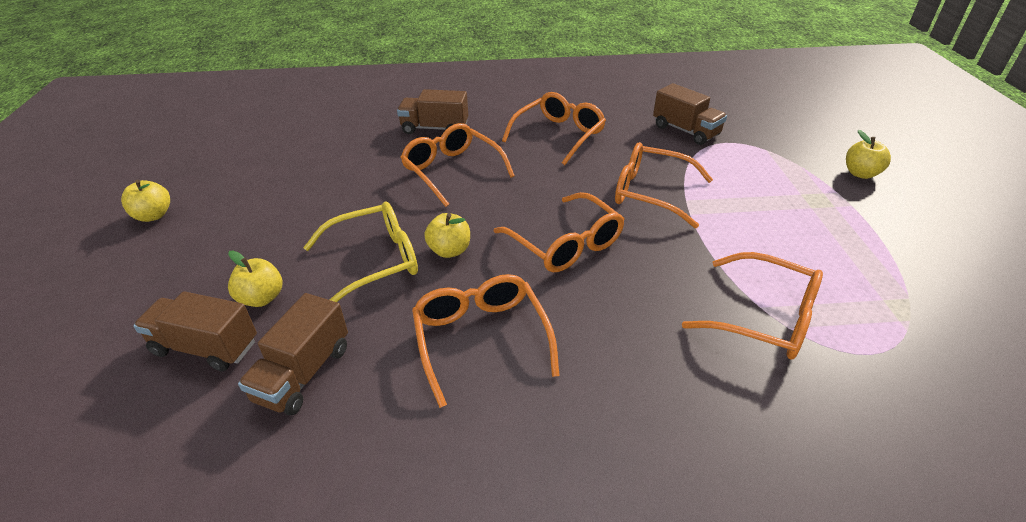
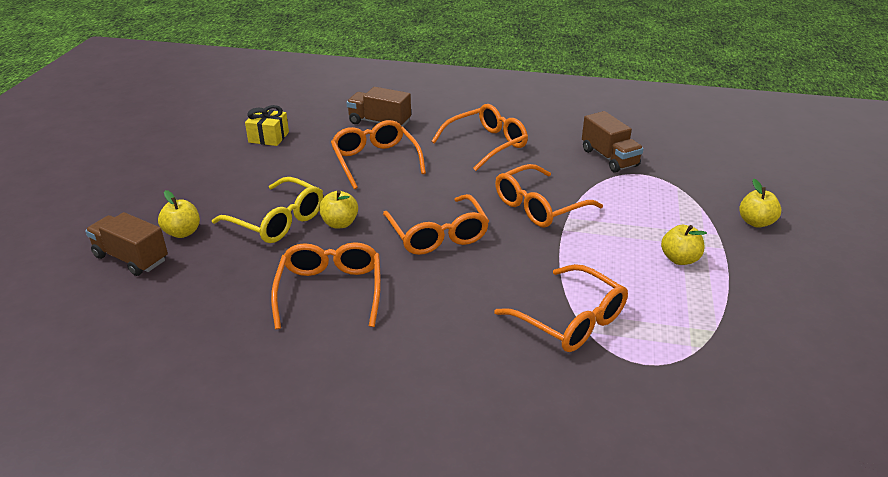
camera: 15 degrees right, 5 degrees down
yellow apple [121,180,170,222] -> yellow apple moved to [661,225,707,265]
brown truck [238,293,348,415] -> none
yellow glasses [303,202,418,302] -> yellow glasses turned 45 degrees clockwise [212,177,323,243]
orange glasses [615,142,713,228] -> orange glasses turned 75 degrees counterclockwise [495,164,603,228]
none -> yellow gift [245,105,289,146]

